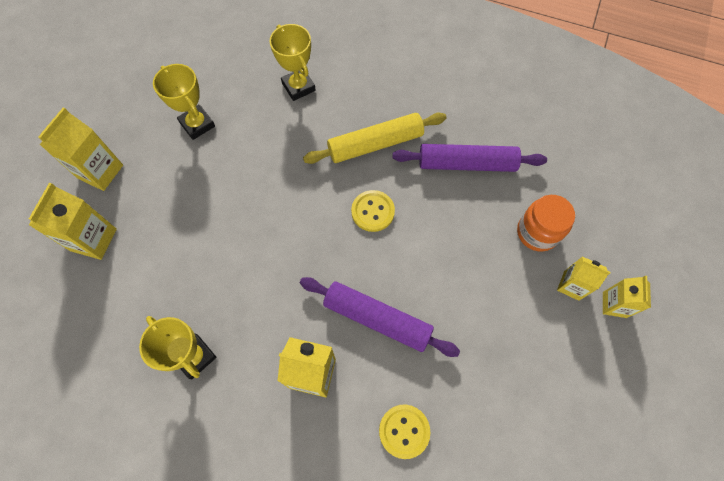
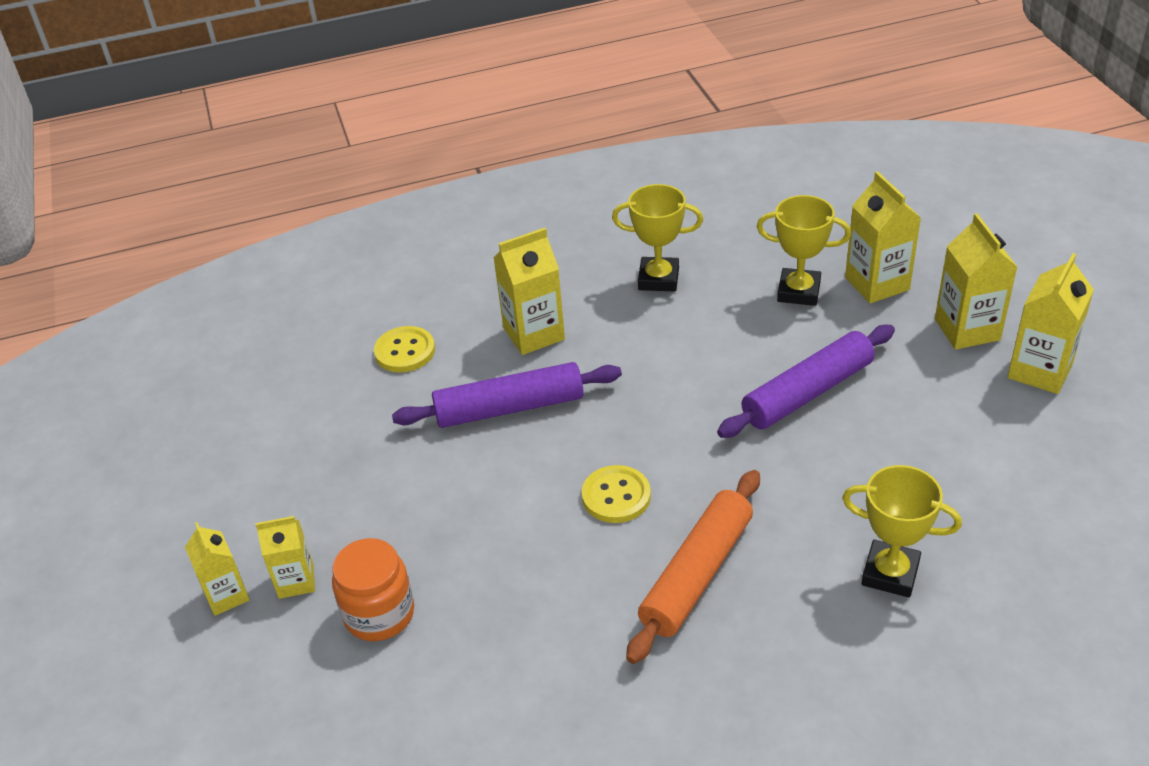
camera: 145 degrees right, 25 degrees down
yellow trophy [153,64,215,140] -> yellow trophy moved to [757,195,851,306]
yellow rolling pin [303,112,446,164] -> orange rolling pin [626,470,760,664]
purple rolling pin [392,144,547,172] -> purple rolling pin moved to [717,325,895,438]
none -> yellow carton [1008,253,1094,394]

